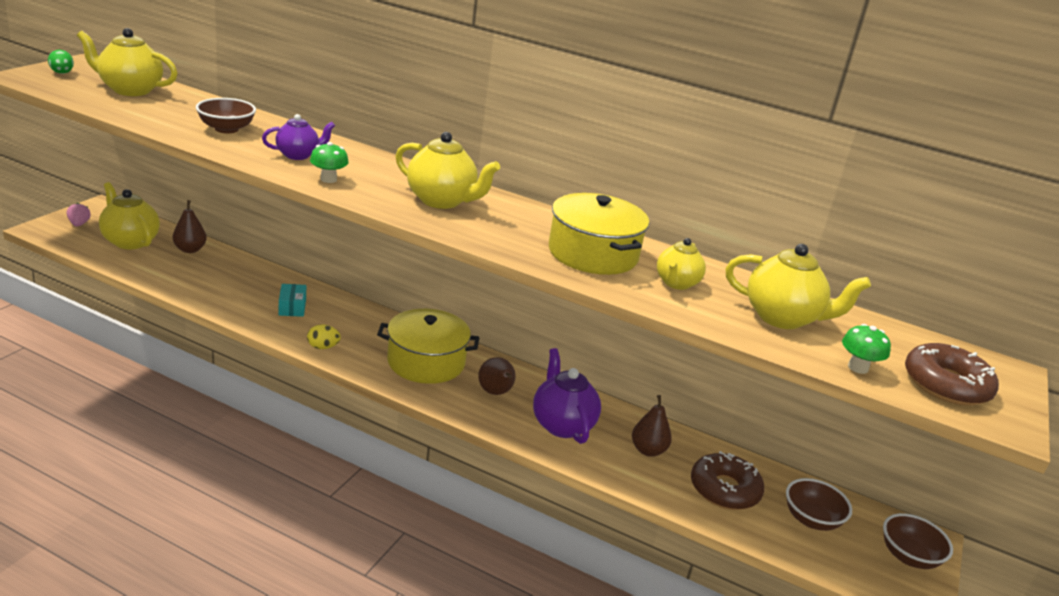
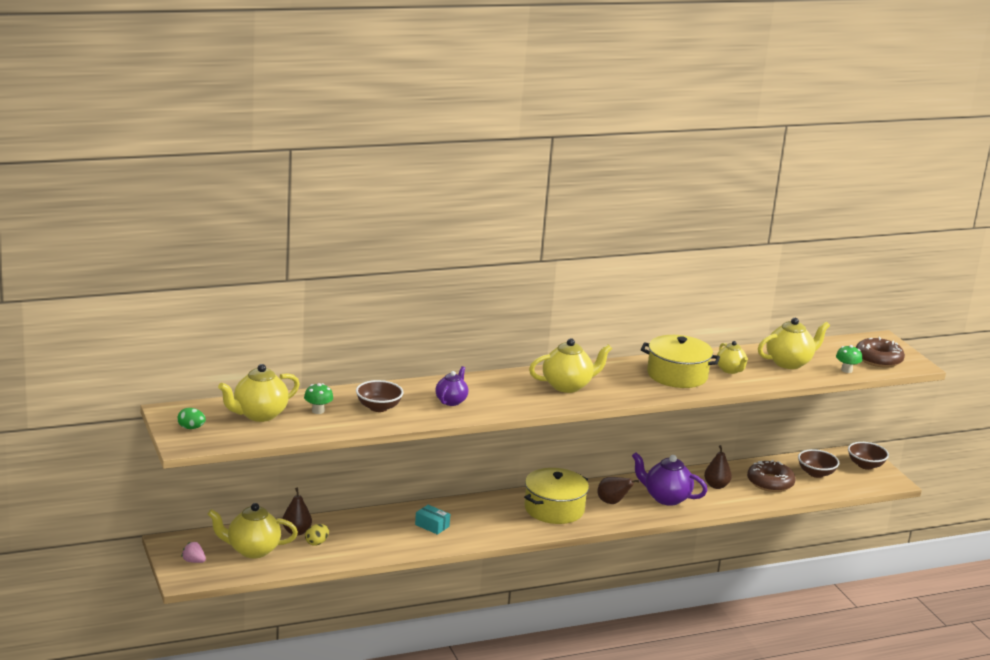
camera: 45 degrees left, 5 degrees down
yellow egg [307,325,341,349] -> yellow egg moved to [305,524,329,546]
green mushroom [310,142,349,183] -> green mushroom moved to [304,383,333,414]

